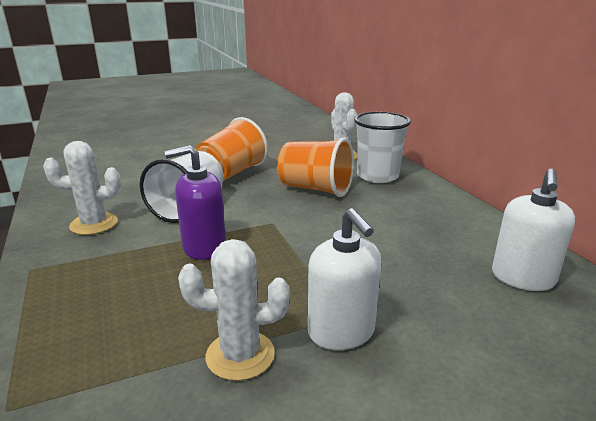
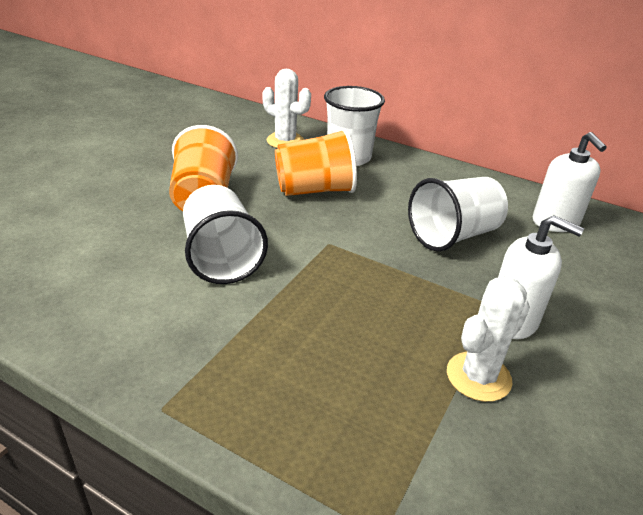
camera: 40 degrees left, 10 degrees up
white cactus [43,141,121,235] -> none
purple soap dispenser [164,145,226,260] -> none
none -> white cup [408,177,508,252]

